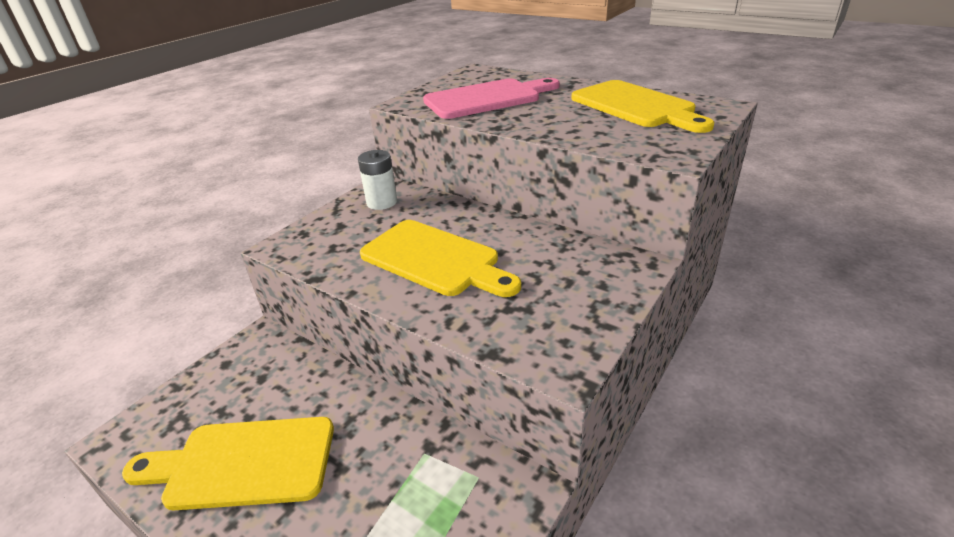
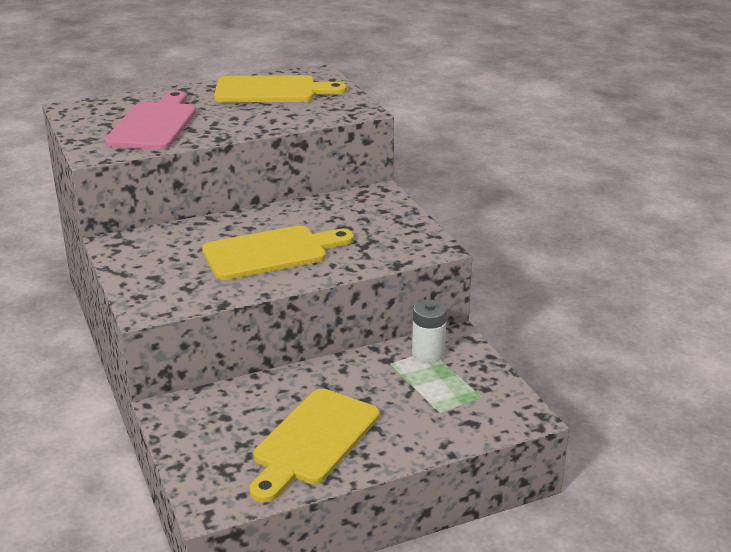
camera: 60 degrees left, 5 degrees down
white battery [358,150,397,210] -> white battery moved to [412,300,447,362]

